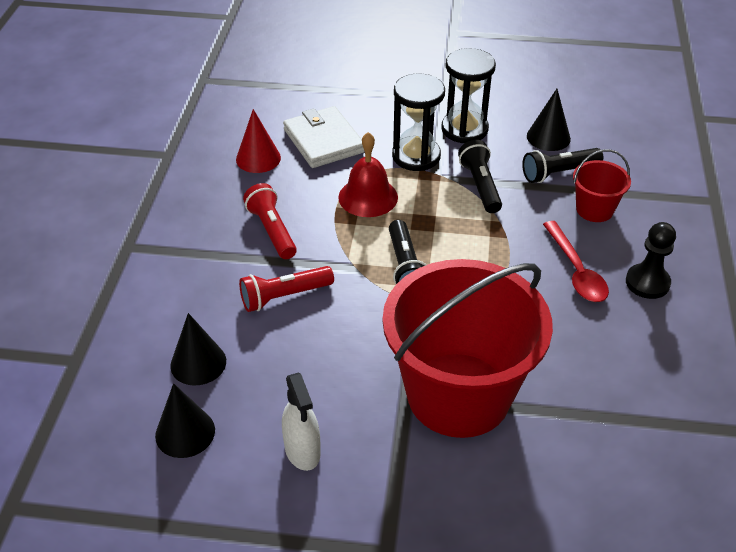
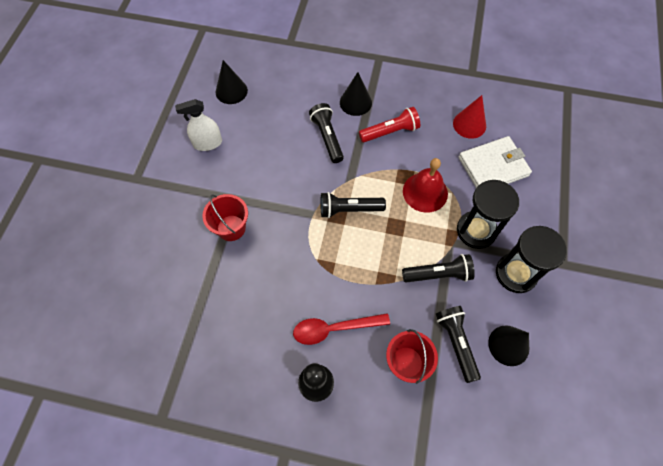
camera: 95 degrees right, 20 degrees up
black cone [170,313,226,386] -> black cone moved to [340,72,372,116]
red flashlight [239,266,334,312] -> black flashlight [309,103,344,163]
red bucket [383,259,553,438] -> red bucket [202,194,248,241], size x0.43

